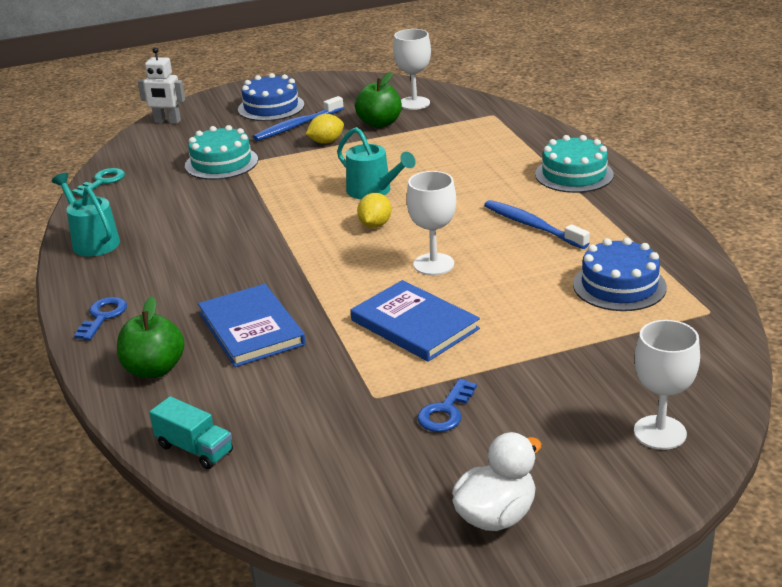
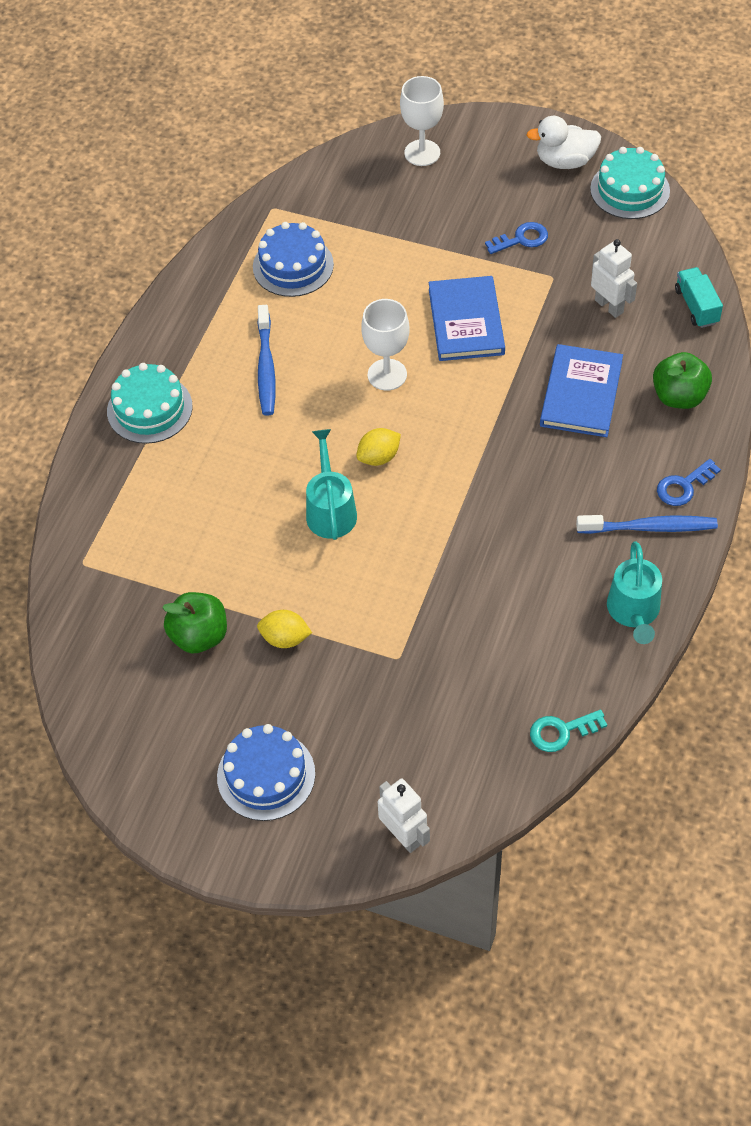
camera: 140 degrees left, 25 degrees up
turquoise cake [185,125,258,180] -> turquoise cake moved to [590,147,670,219]
blue toothbrush [253,96,344,141] -> blue toothbrush moved to [576,515,718,534]
white goblet [393,29,431,110] -> none
none -> white robot [591,239,637,318]

